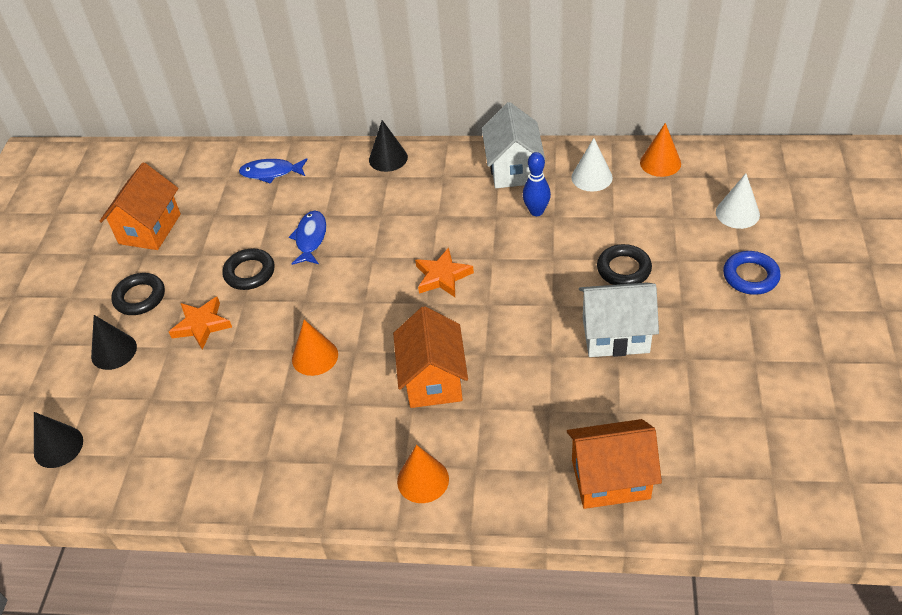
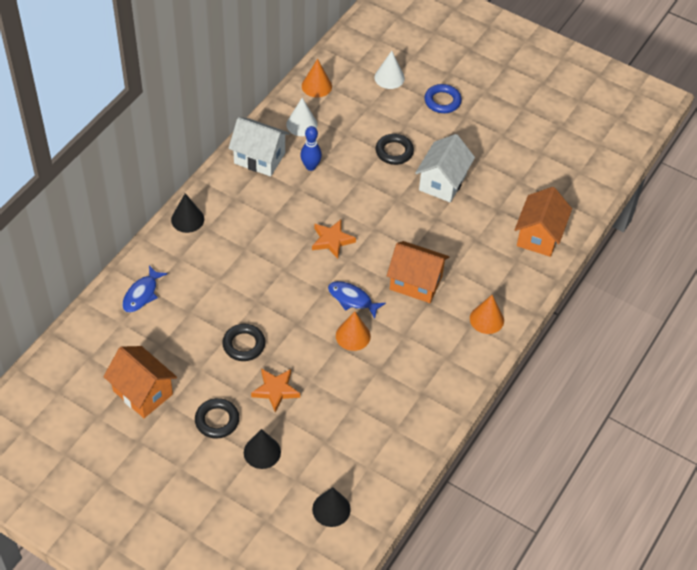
camera: 70 degrees left, 5 degrees up
blue fish [289,211,326,265] -> blue fish moved to [328,281,386,318]

